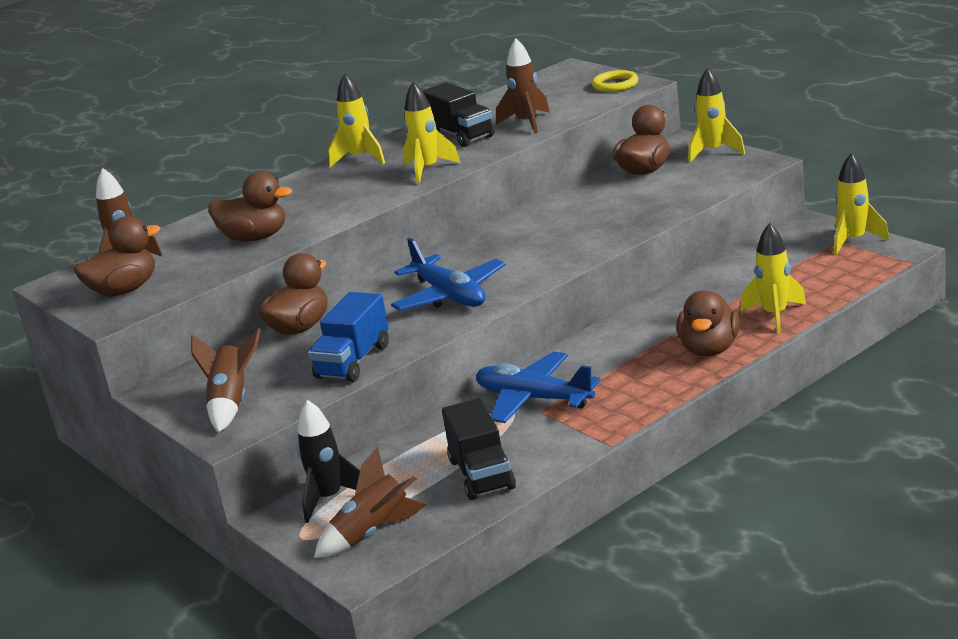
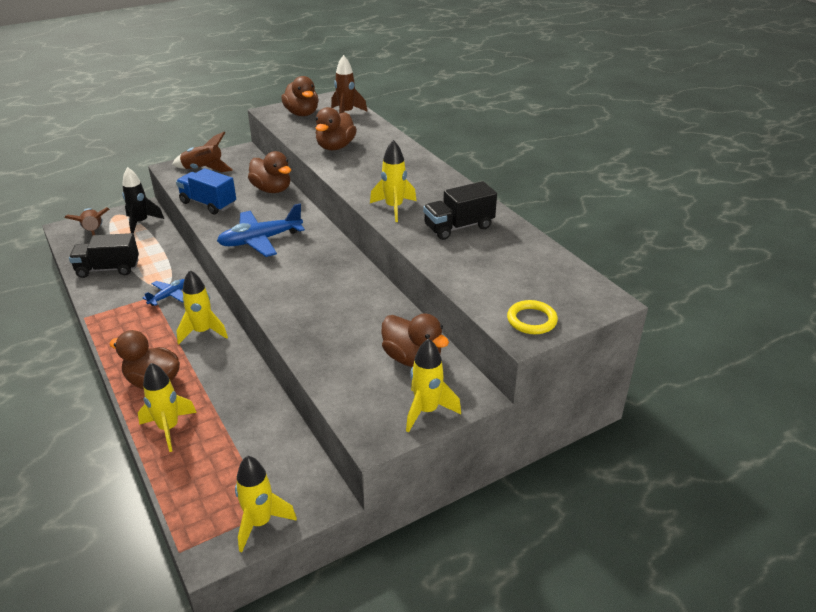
camera: 95 degrees right, 10 degrees up
yellow rocket [328,73,385,167] -> yellow rocket moved to [177,270,228,344]
blue plane [476,351,601,423] -> blue plane [143,279,184,306], size x0.56
brown rocket [496,38,550,134] -> none

